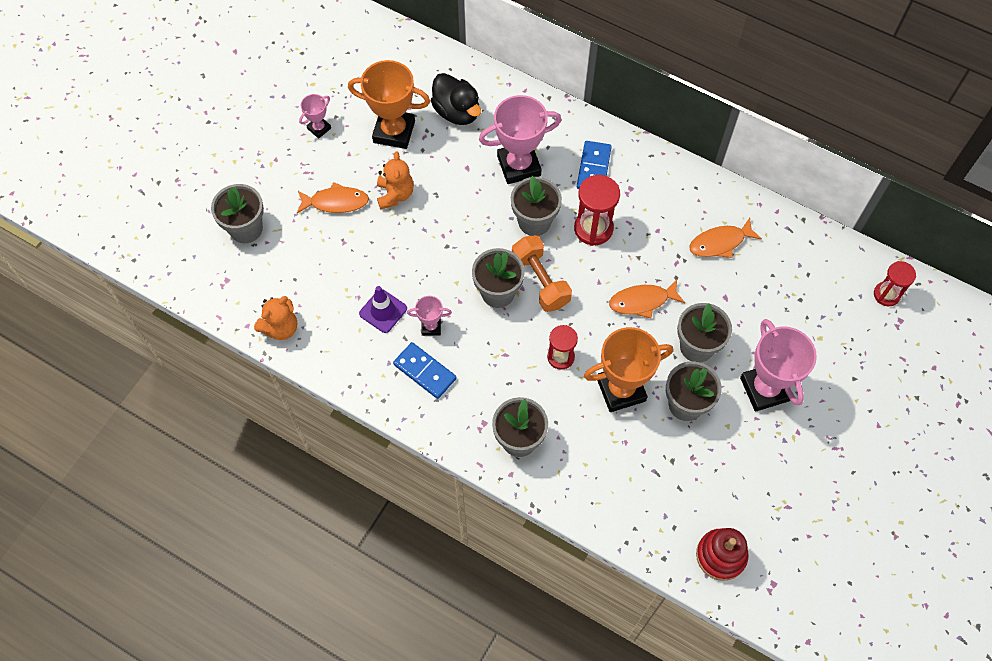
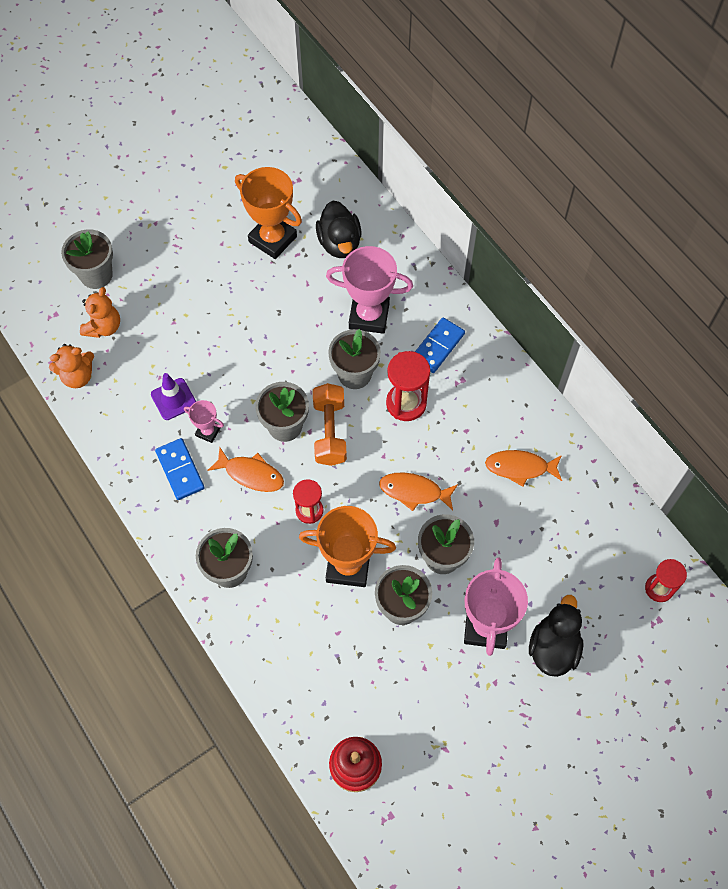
camera: 25 degrees right, 0 degrees up
orange fish [297,182,369,213] -> orange fish moved to [207,448,284,492]
pink trophy [299,94,331,138] -> none
orange teddy bear [377,152,414,210] -> orange teddy bear moved to [80,287,120,338]
none -> black duck [529,595,583,677]

